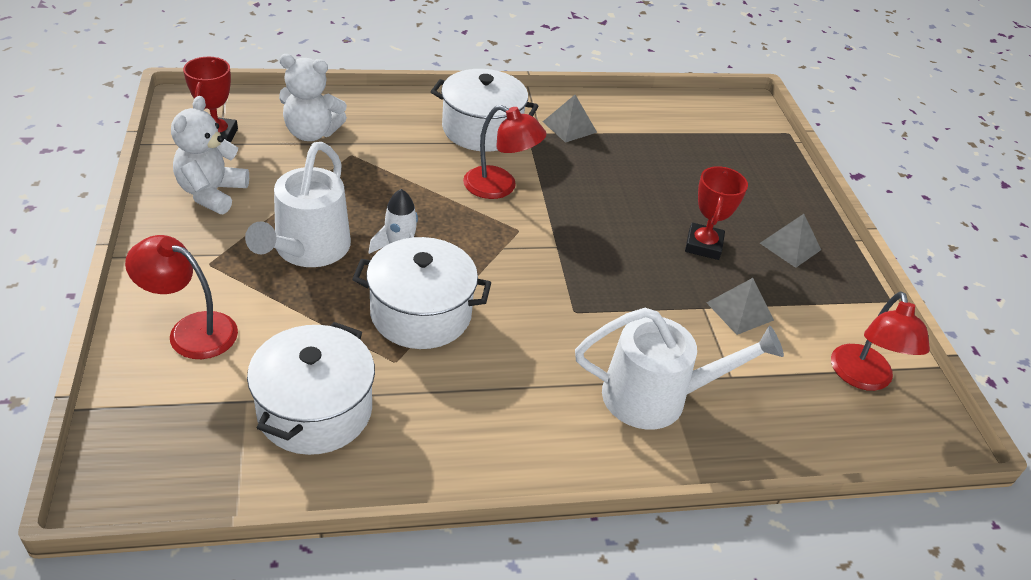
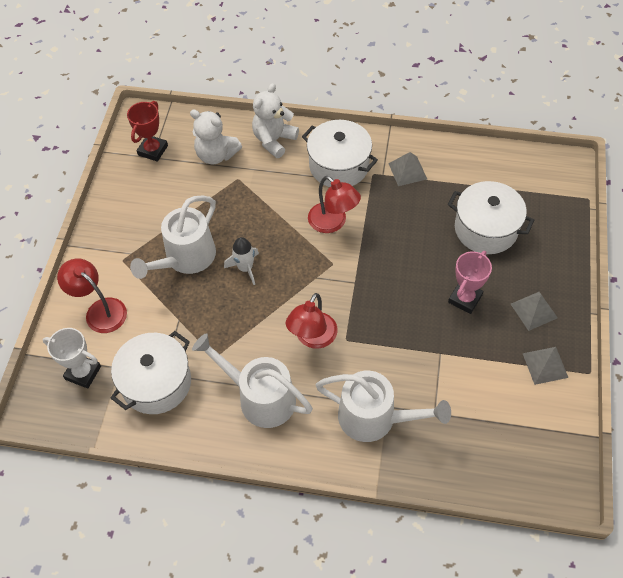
camera: 25 degrees right, 15 degrees up
white teddy bear [171,96,249,214] -> white teddy bear moved to [252,83,299,158]
white pot [352,237,491,349] -> white pot moved to [448,181,534,254]
red trophy [685,166,748,260] -> pink trophy [448,251,492,314]
grey pyramid [707,278,774,335] -> grey pyramid moved to [523,347,569,385]
red lamp [831,291,930,391] -> red lamp moved to [286,293,337,349]
none -> white trophy [42,328,101,389]
none -> white watering can [192,333,313,428]

